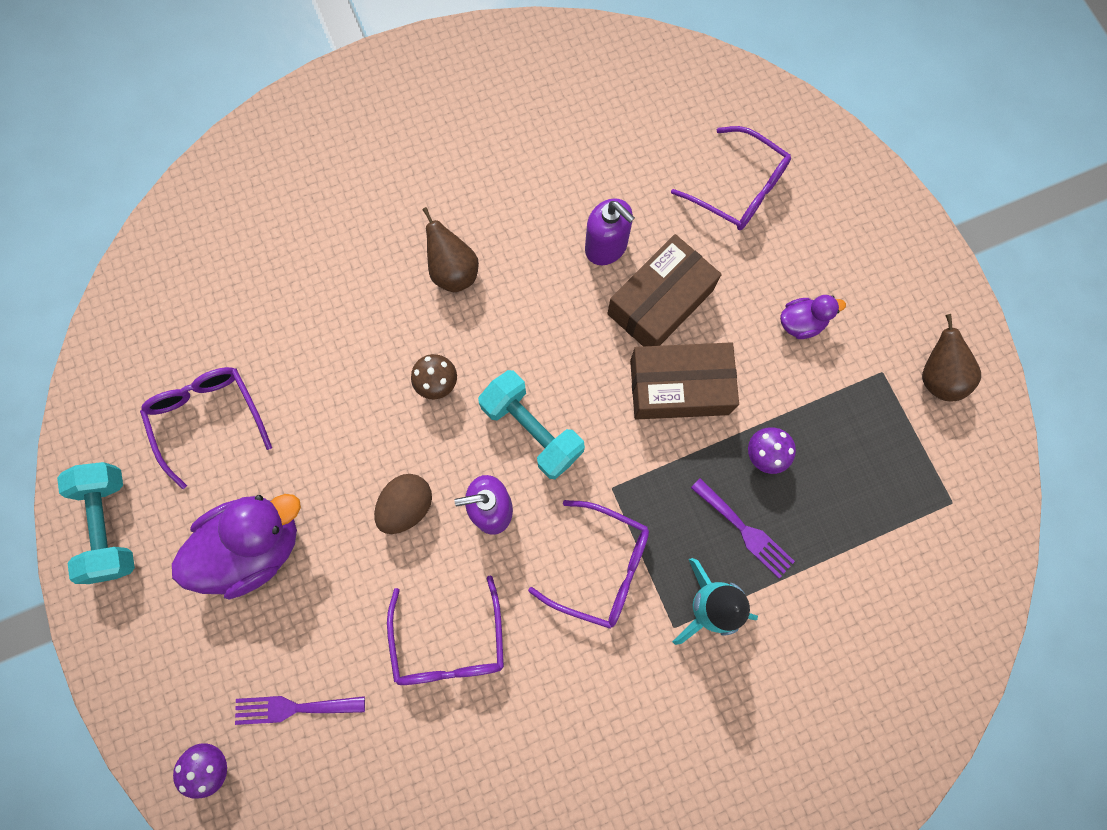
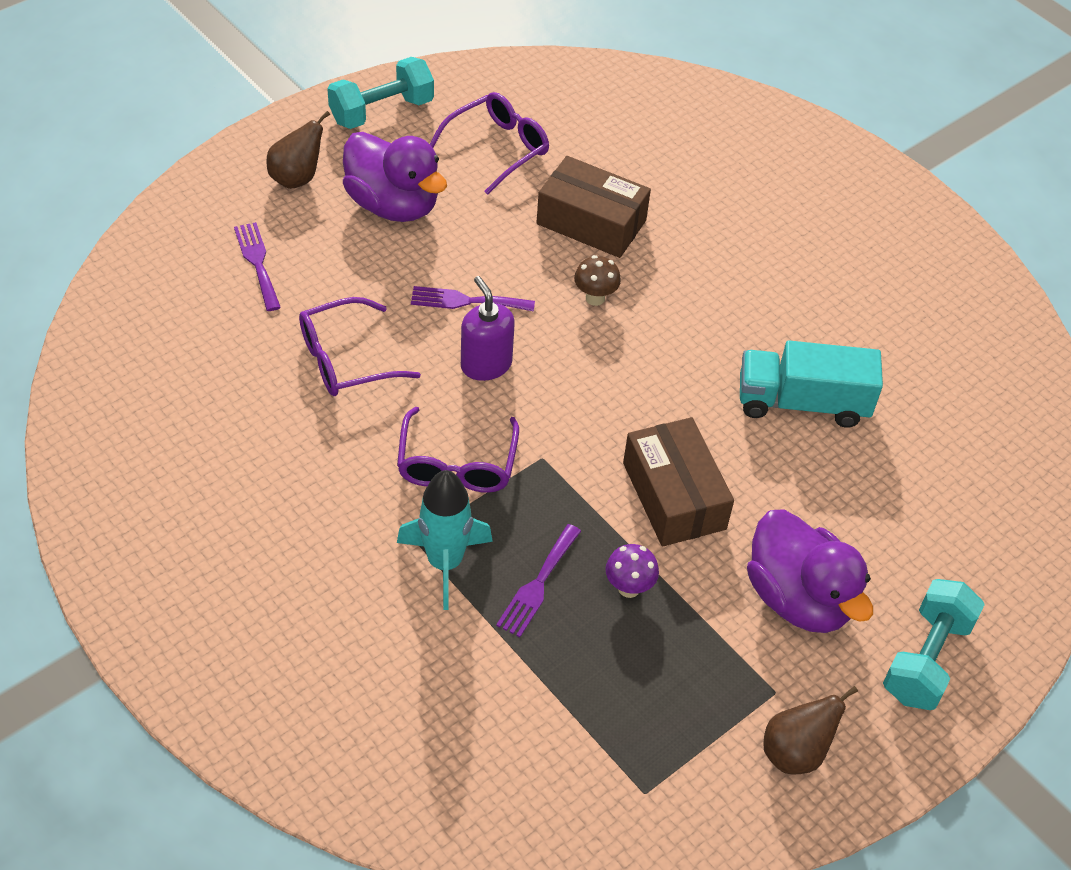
camera: 70 degrees right, 25 degrees down
purple mushroom [173,743,227,799] -> none
brown egg [374,474,432,534] -> purple fork [411,286,535,312]
brown pear [422,207,479,292] -> brown pear moved to [267,111,330,189]
turquoise dumbbell [478,370,585,479] -> turquoise dumbbell moved to [883,579,985,710]
purple soap dispenser [585,199,635,265] -> turquoise truck [740,341,883,428]
brown box [607,234,722,347] -> brown box moved to [537,156,651,258]
purple glasses [671,126,791,230] -> none
purple duck [780,295,846,339] -> purple duck [747,509,873,633], size x2.05

